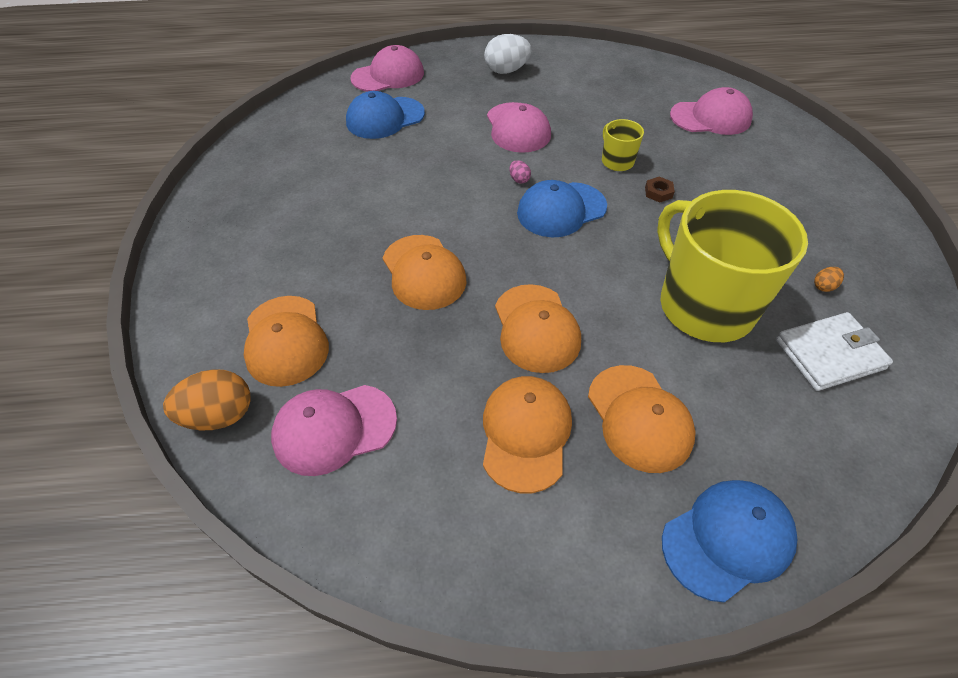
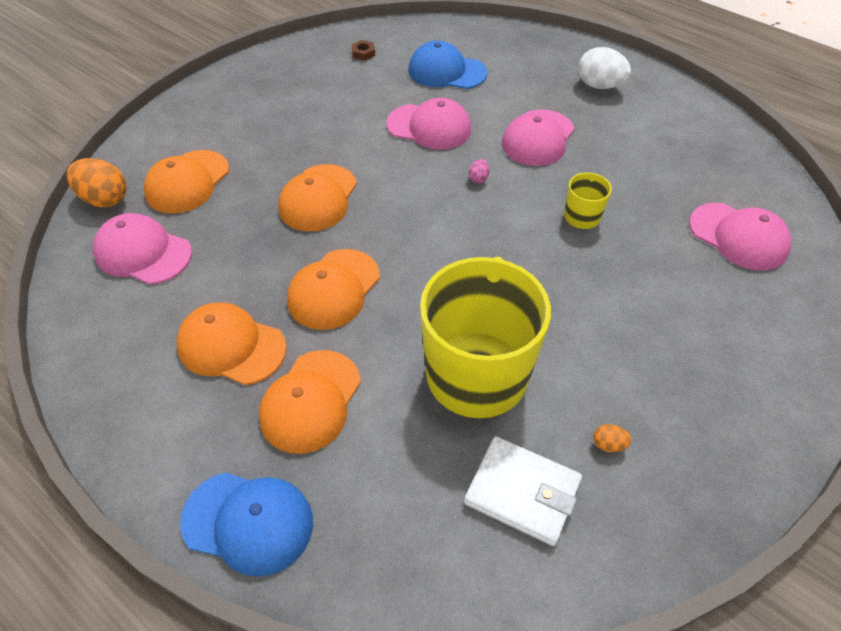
camera: 45 degrees right, 0 degrees up
pink cap [351,45,424,92] -> pink cap moved to [386,98,471,150]
orange cap [483,376,572,493] -> orange cap turned 120 degrees counterclockwise [176,303,287,385]
blue cap [517,180,607,237] -> none
brown nut [645,176,675,202] -> brown nut moved to [352,40,375,61]

